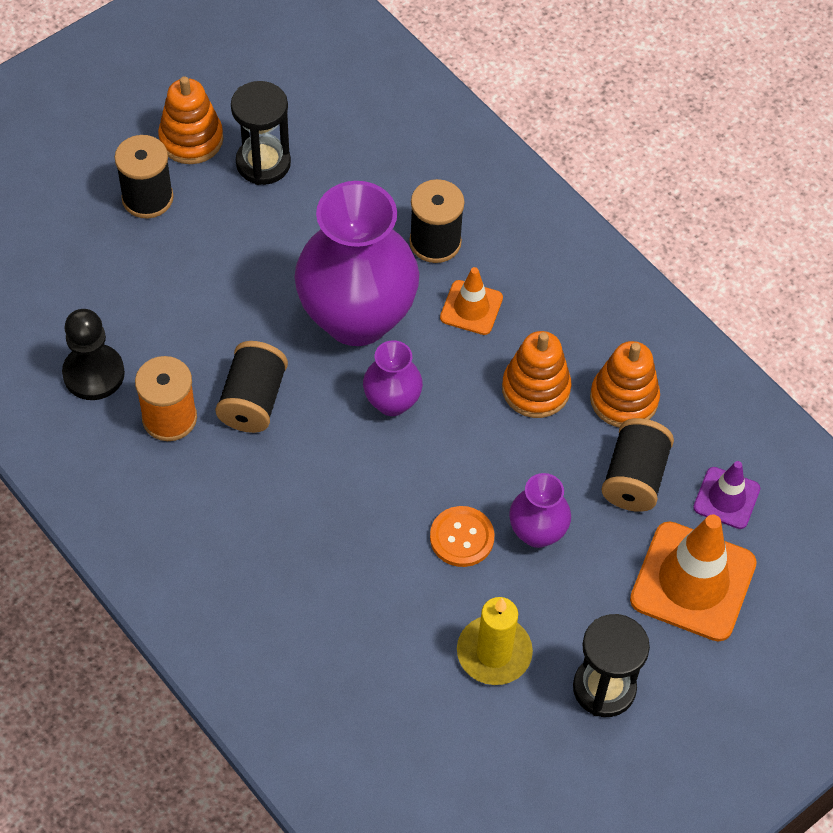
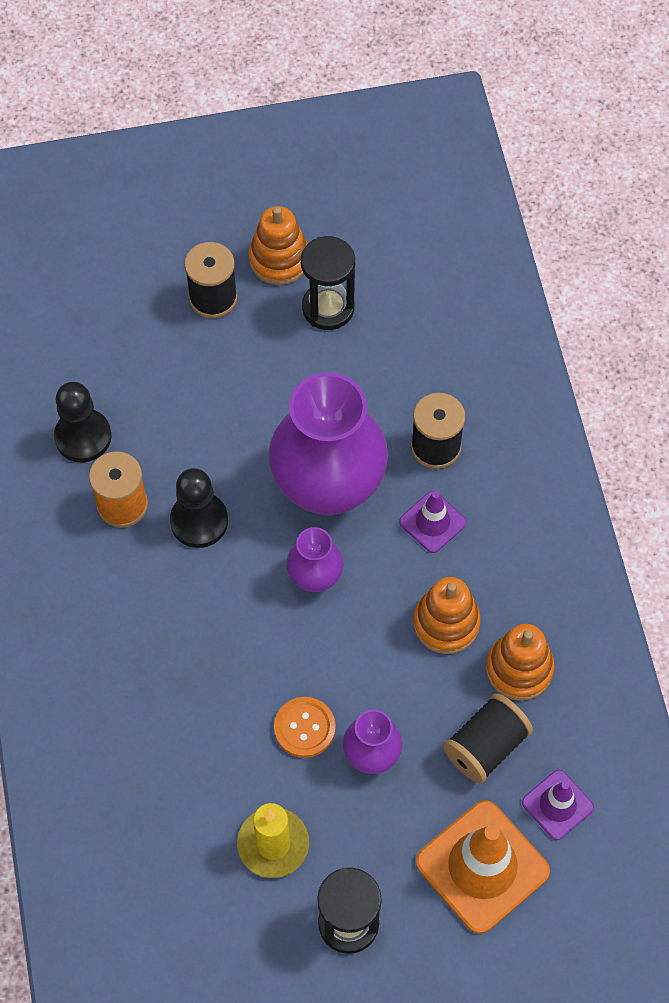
camera: 30 degrees right, 5 degrees up
black spool [215,341,288,433] -> black pawn [170,468,228,548]
orange traffic cone [440,267,503,335] -> purple traffic cone [399,491,466,553]

